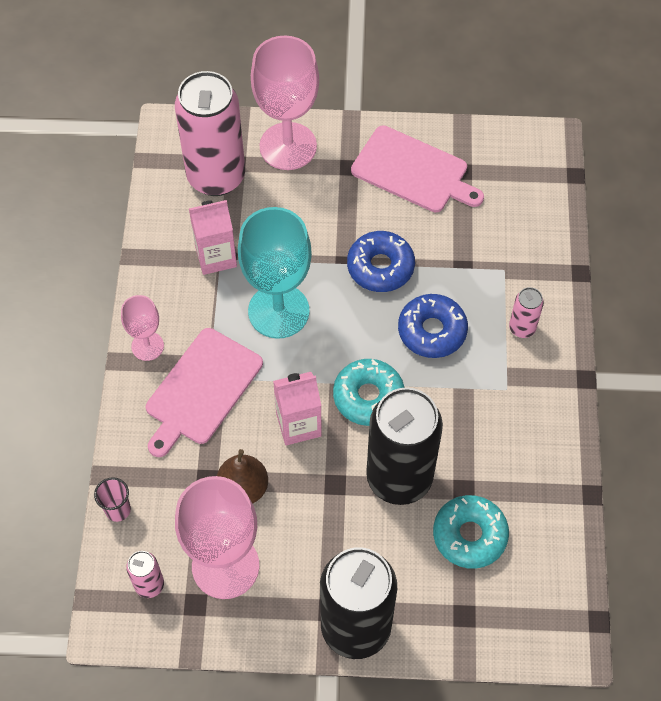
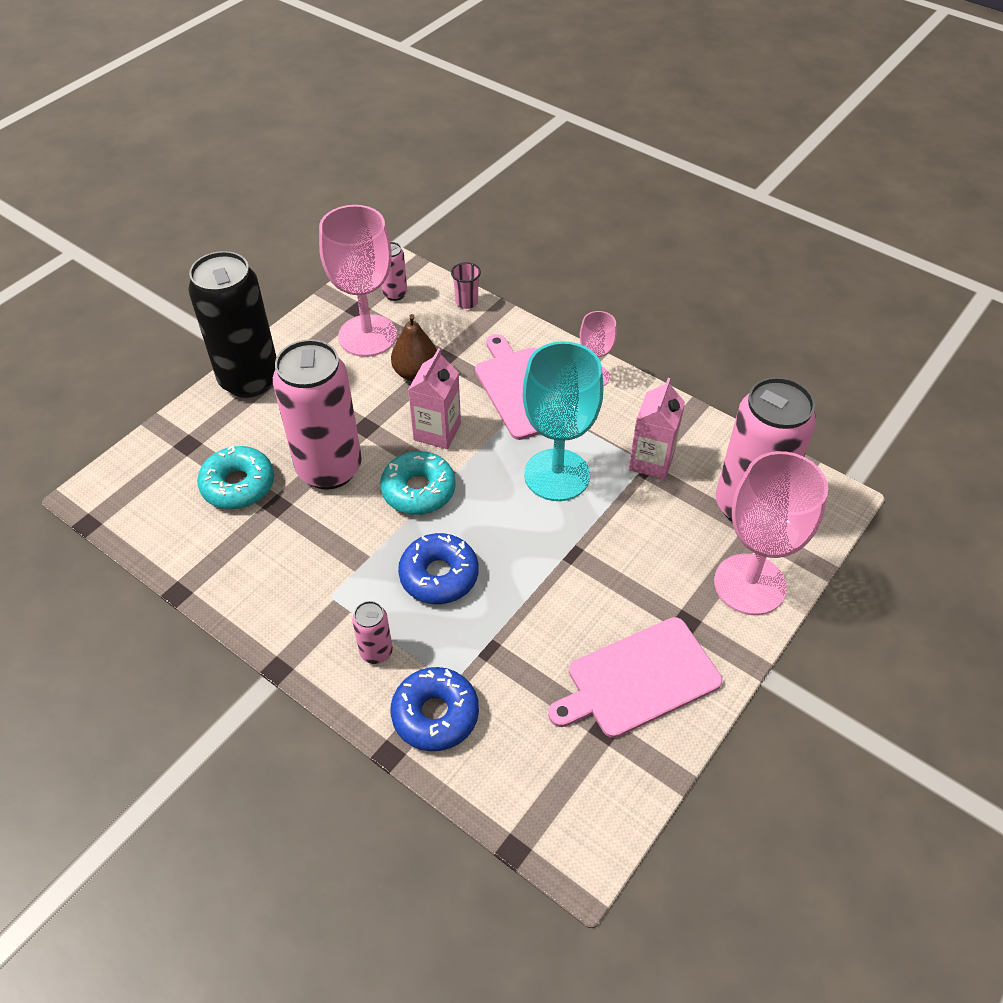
camera: 125 degrees right, 10 degrees down
blue donut [347,231,415,292] -> blue donut moved to [391,667,479,751]
black can [366,387,443,505] -> pink can [273,339,362,490]

